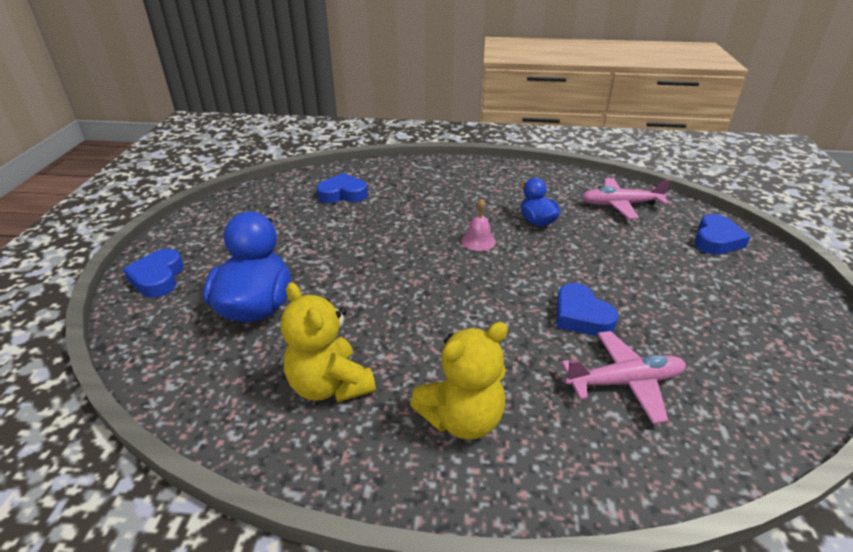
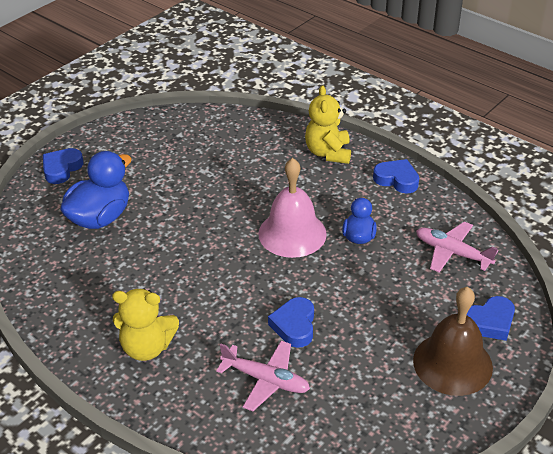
camera: 35 degrees right, 5 degrees up
yellow teddy bear [281,282,376,403] -> yellow teddy bear moved to [305,85,351,164]
blue heart [317,173,368,203] -> blue heart moved to [373,159,419,193]
pink bell [461,198,496,251] -> pink bell [258,158,327,258], size x2.21
none -> brown bell [413,287,493,396]

